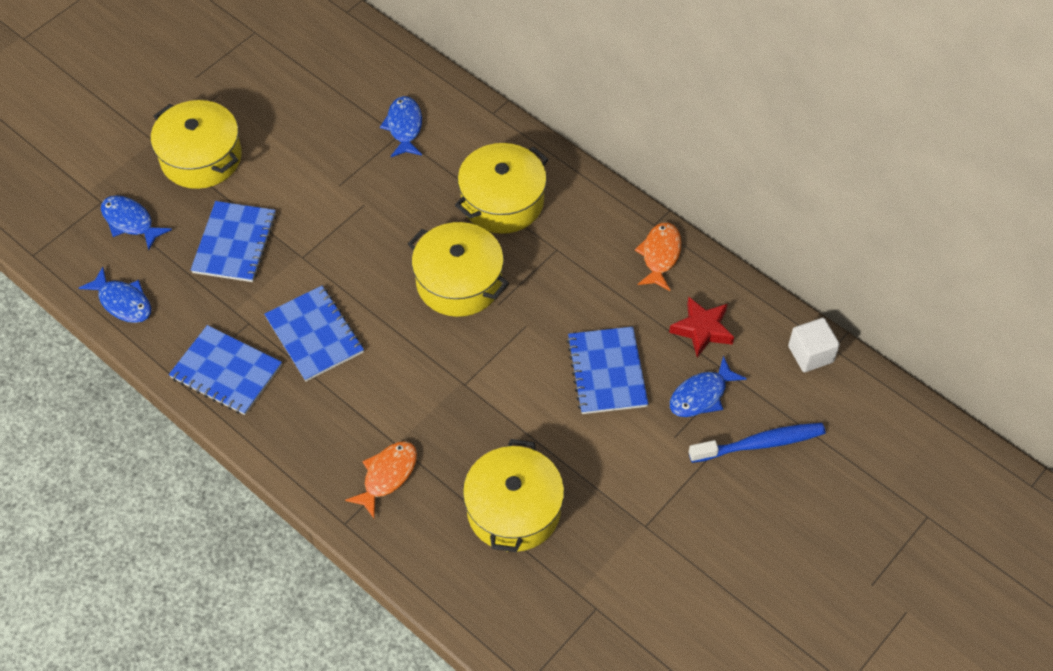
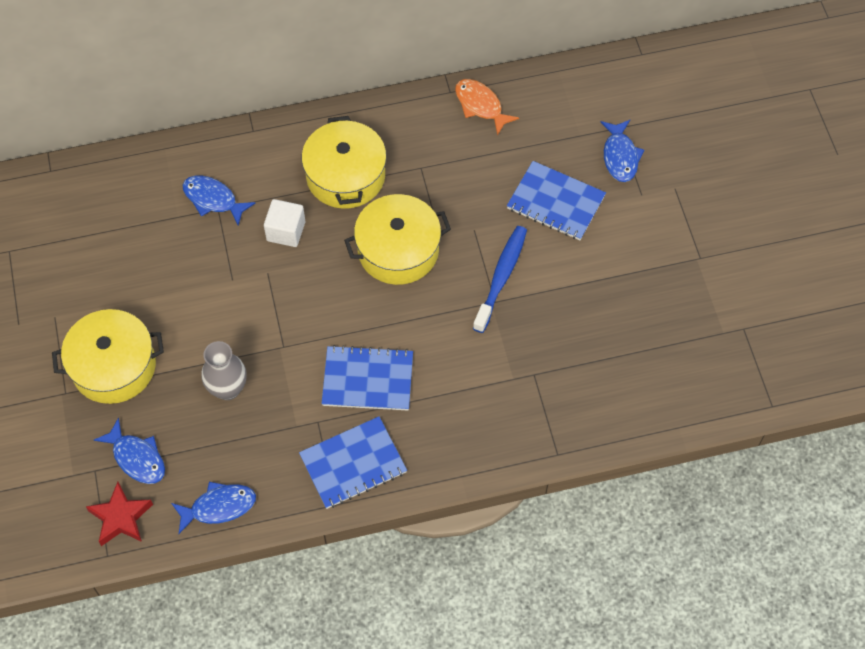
camera: 55 degrees left, 5 degrees up
blue fish [101,195,172,250] -> blue fish turned 120 degrees counterclockwise [94,417,165,484]
blue notebook [191,201,276,282] -> grey vase [201,341,247,400]
orange fish [345,441,417,518] -> none
yellow pot [463,439,564,552] -> none
red star [669,297,734,358] -> red star moved to [86,482,153,546]
blue toothbrush [689,423,826,463] -> blue toothbrush moved to [473,226,527,333]
white cube [788,318,840,372] -> white cube moved to [264,199,305,247]

